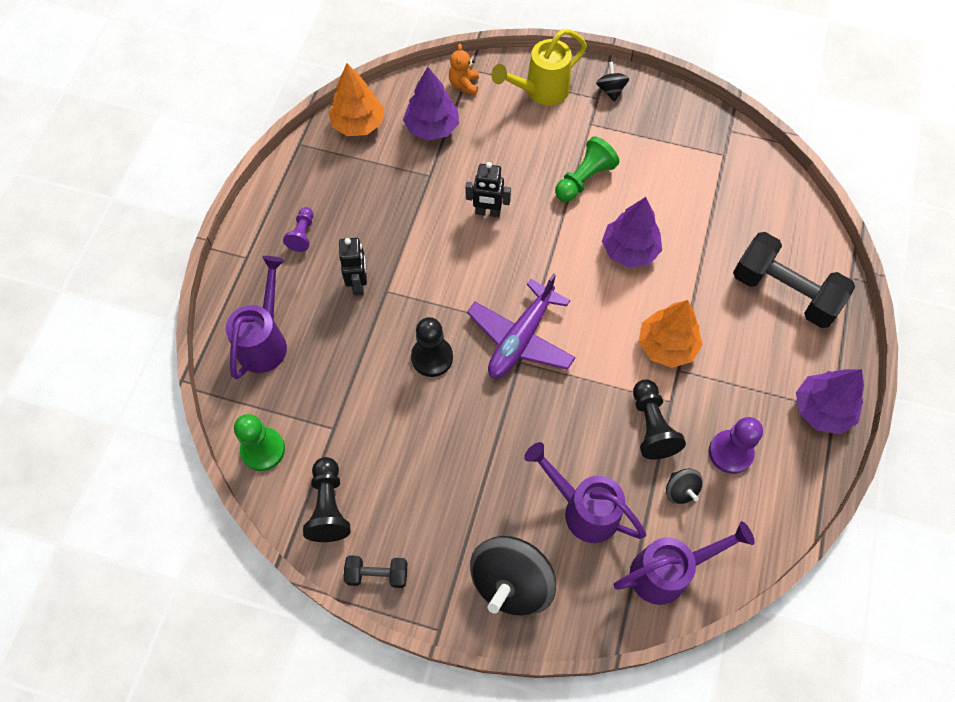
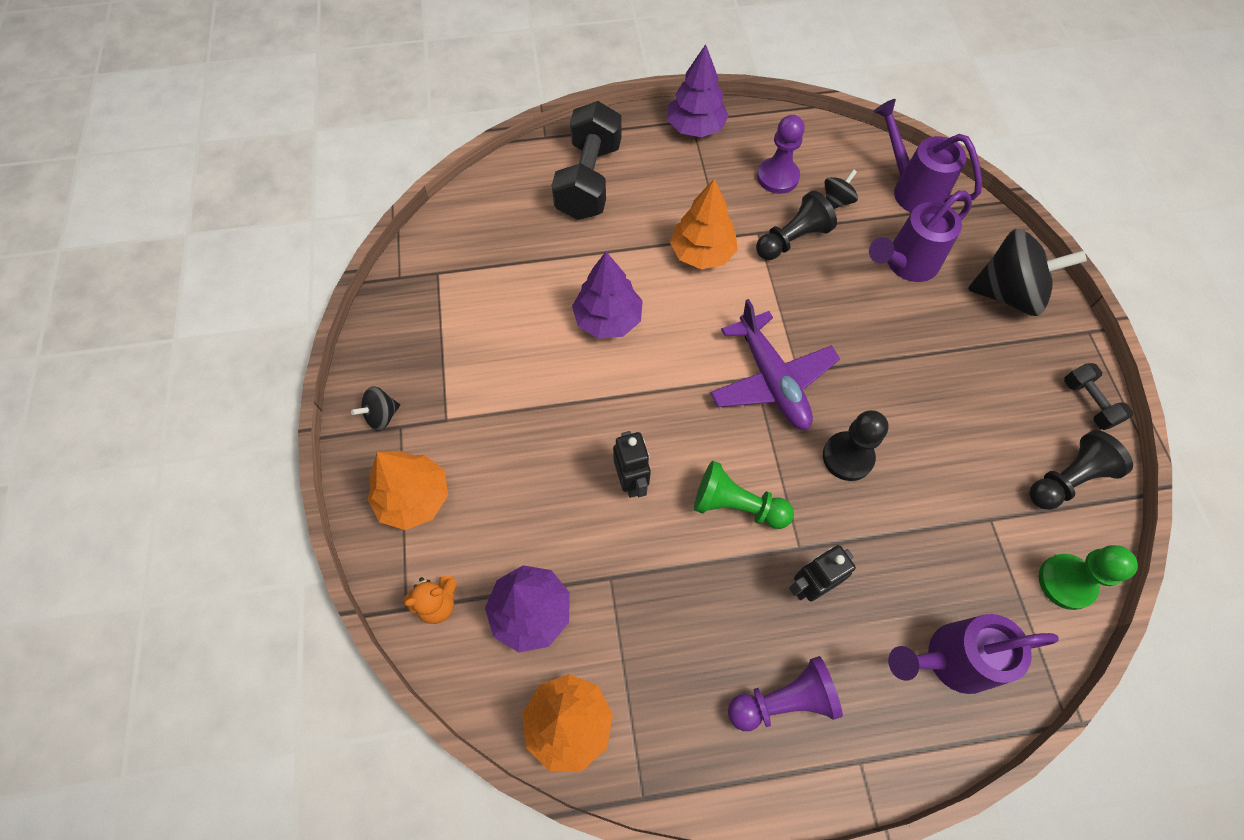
camera: 115 degrees left, 0 degrees up
purple pawn [283,207,314,252] -> purple pawn [728,656,843,731], size x1.54
purple plane [467,273,576,378] -> purple plane turned 60 degrees clockwise [710,299,840,430]
yellow watering can [491,29,587,105] -> orange tree [367,451,448,530]
purple watering can [524,442,646,543] -> purple watering can turned 45 degrees clockwise [869,190,972,282]
green pawn [555,136,619,202] -> green pawn moved to [694,461,794,529]

